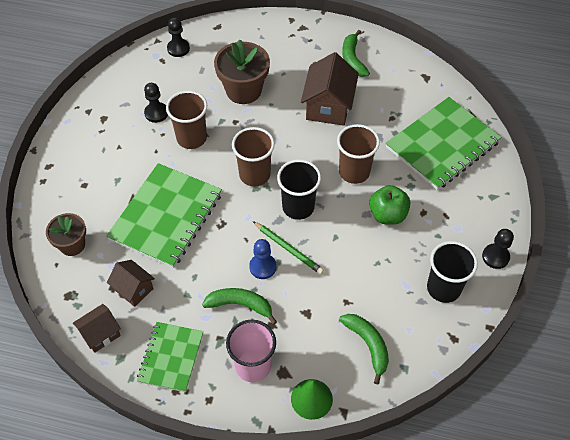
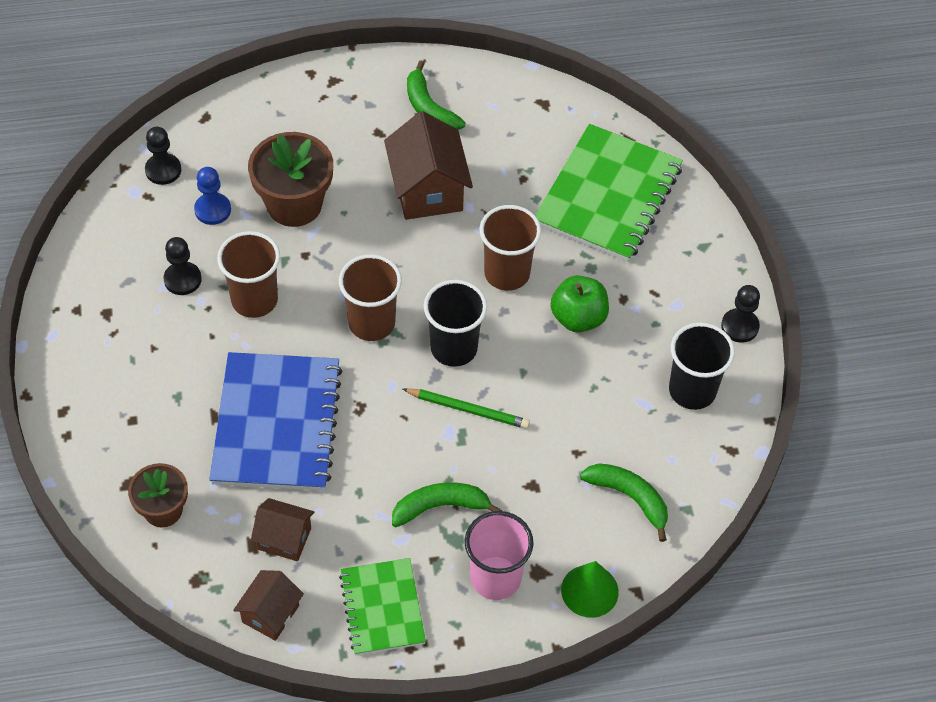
camera: 25 degrees left, 0 degrees up
green notebook [106,163,222,268] -> blue notebook [209,352,343,491]
blue pawn [249,239,277,279] -> blue pawn moved to [194,167,231,225]

